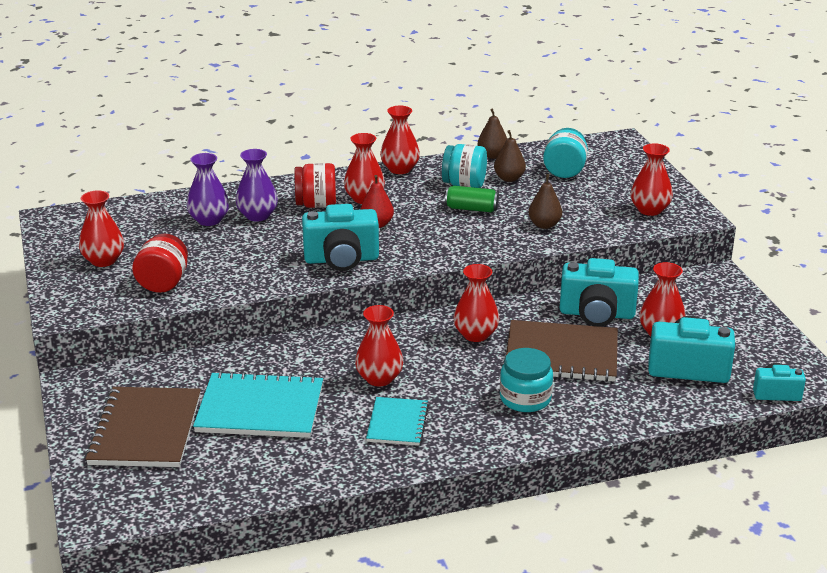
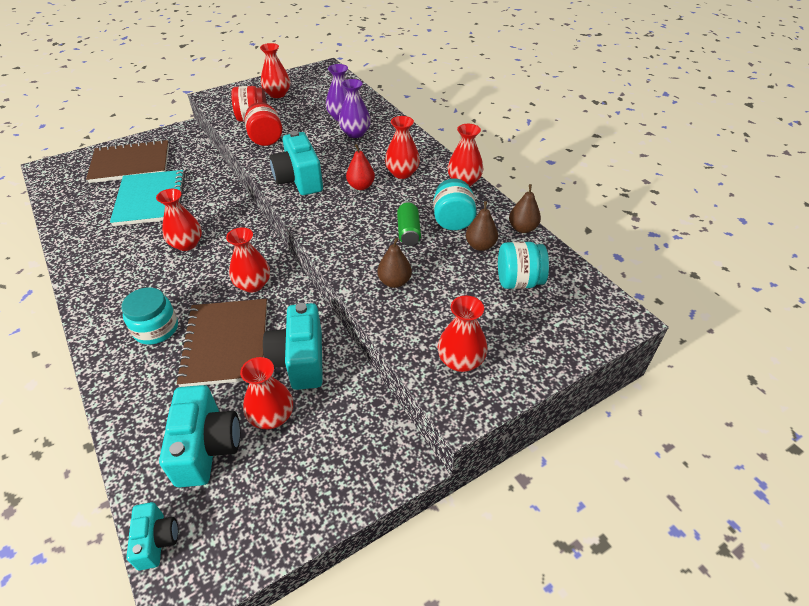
camera: 75 degrees right, 15 degrees up
red jar [294,163,336,208] -> red jar moved to [244,102,282,146]
turquoise notebook [366,397,429,446] -> none

